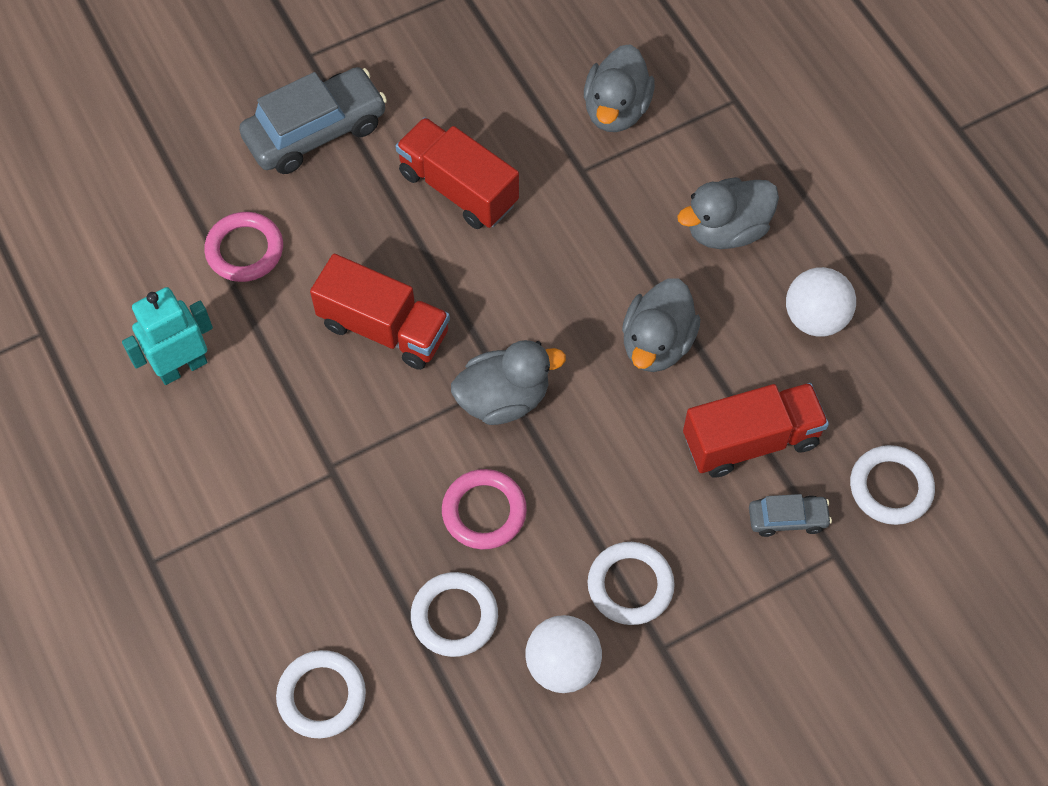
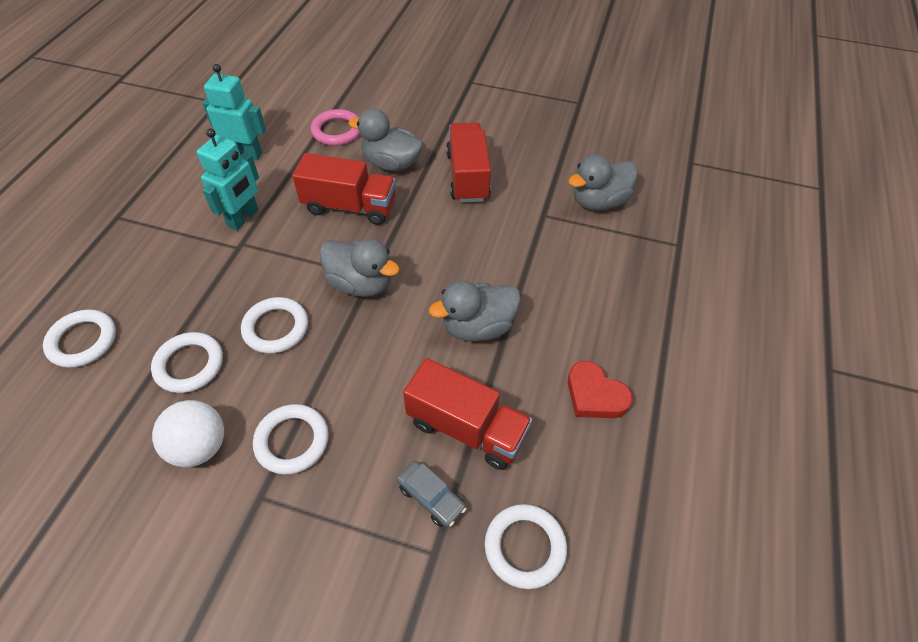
camera: 45 degrees right, 10 degrees down
grey car [239,67,387,174] -> none
red truck [310,254,450,370] -> red truck turned 60 degrees counterclockwise [292,153,396,225]
pink ring [442,469,527,550] -> white ring [241,297,308,354]
grey duck [677,177,779,249] -> grey duck moved to [348,108,423,171]
white ball [786,267,856,337] -> red heart [568,361,633,418]
none -> turquoise robot [197,128,259,231]

